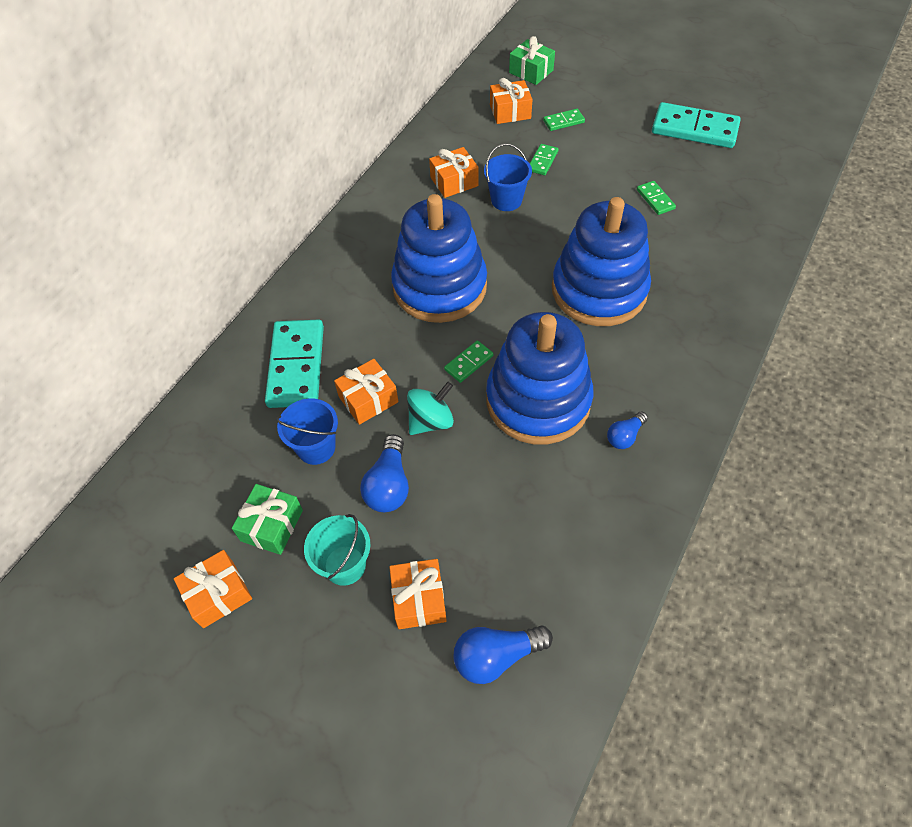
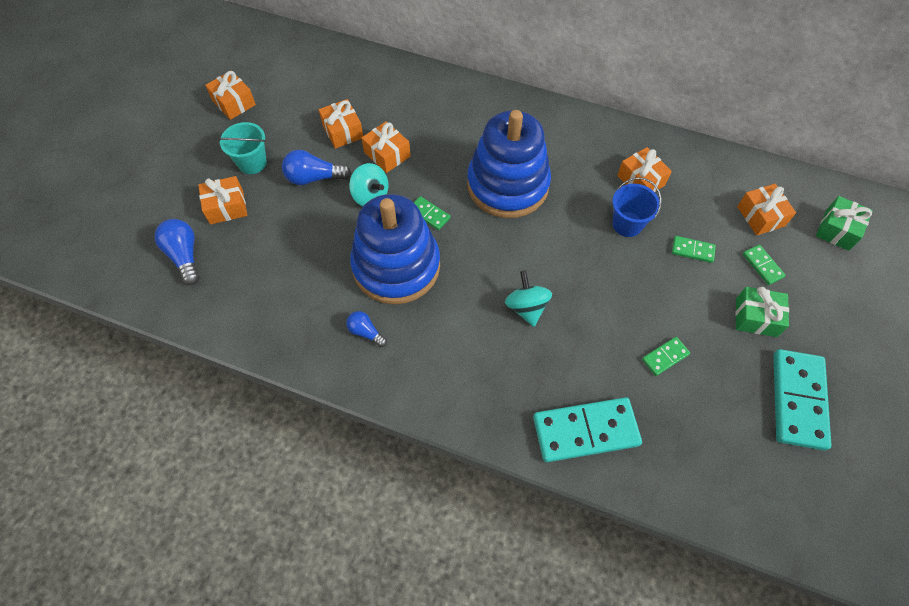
camera: 80 degrees right, 5 degrees up
green gift [232,484,303,555] -> green gift moved to [735,287,789,337]
turquoise domino [265,320,324,408] -> turquoise domino moved to [533,397,642,462]
blue bucket [276,398,338,465] -> orange gift [319,99,363,149]
blue stacking toy [552,197,651,326] -> turquoise spinning top [505,270,552,327]

